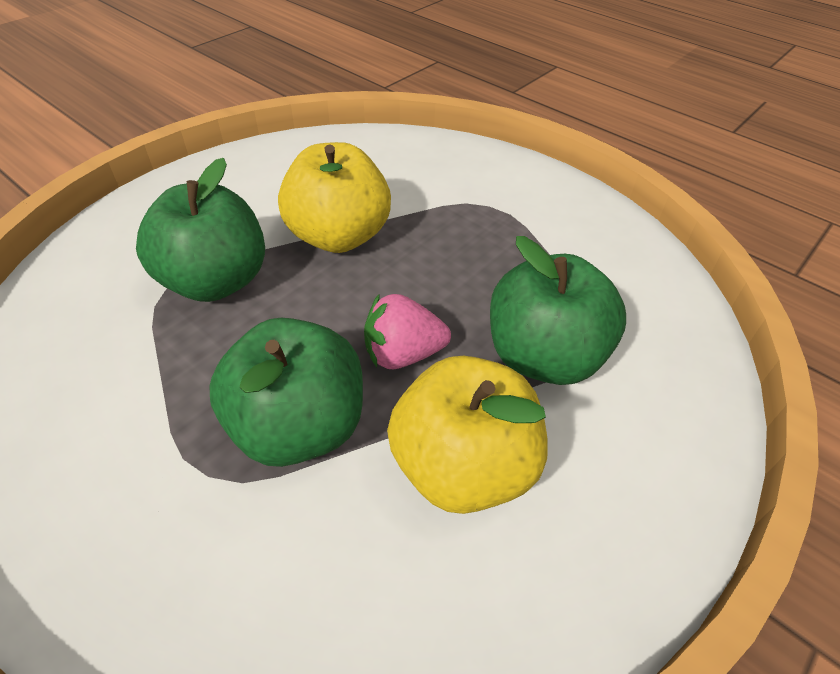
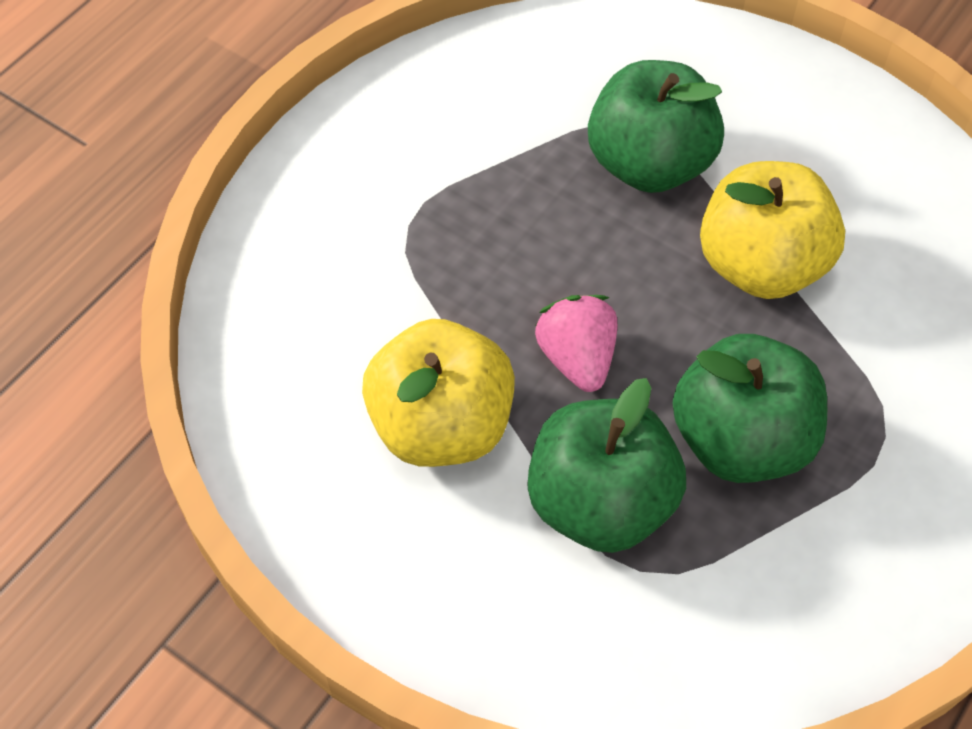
camera: 85 degrees right, 10 degrees up
green apple [209,318,363,467] -> green apple moved to [673,334,827,483]

